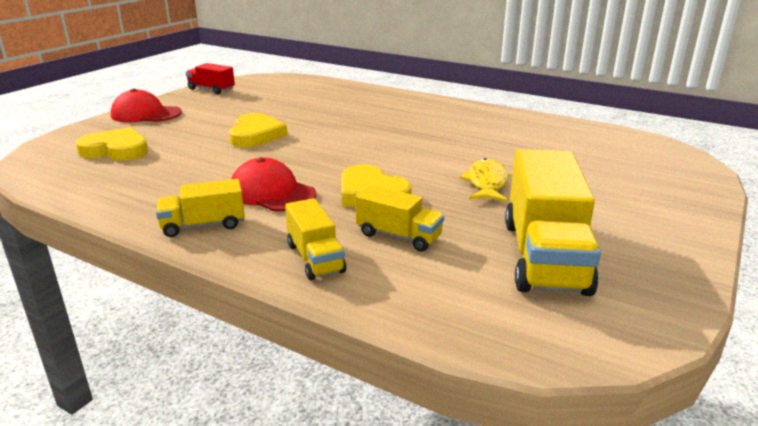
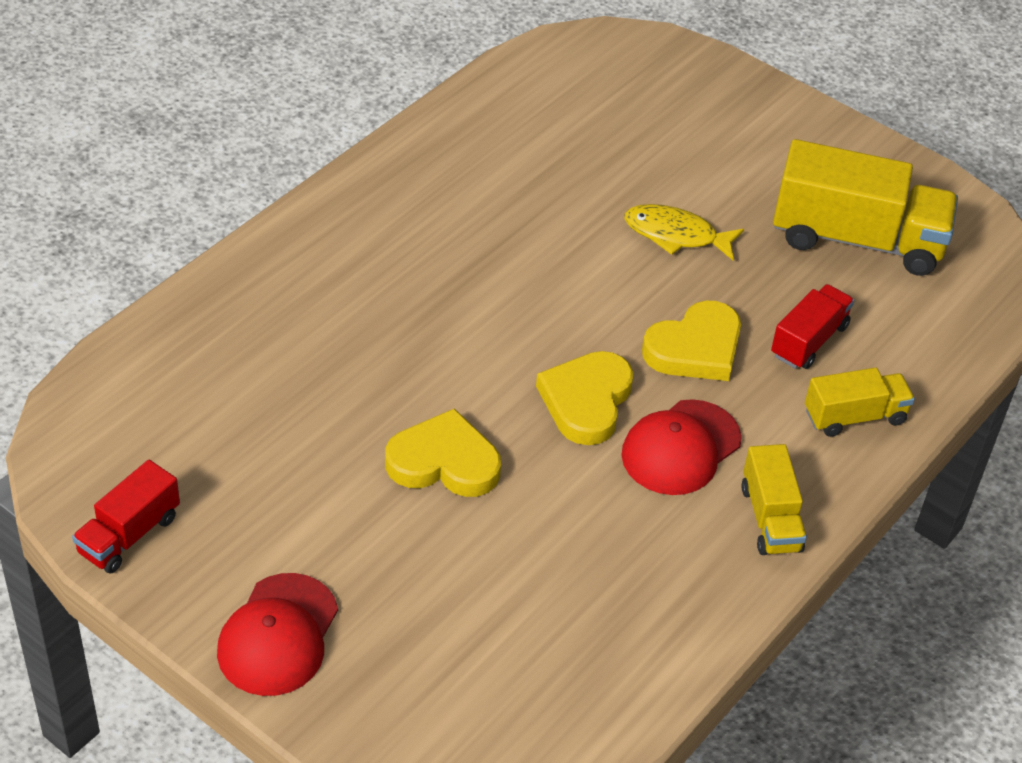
camera: 85 degrees left, 20 degrees up
yellow heart [76,127,148,161] -> yellow heart moved to [536,351,633,445]
yellow truck [355,185,444,252] -> red truck [771,284,854,369]

